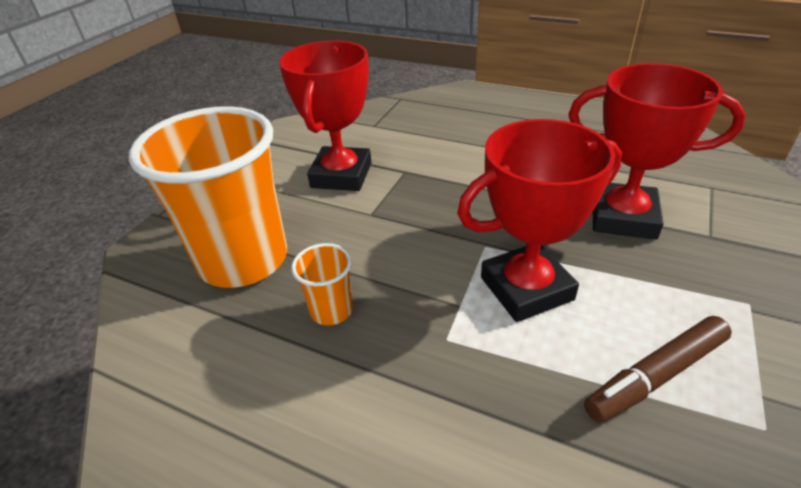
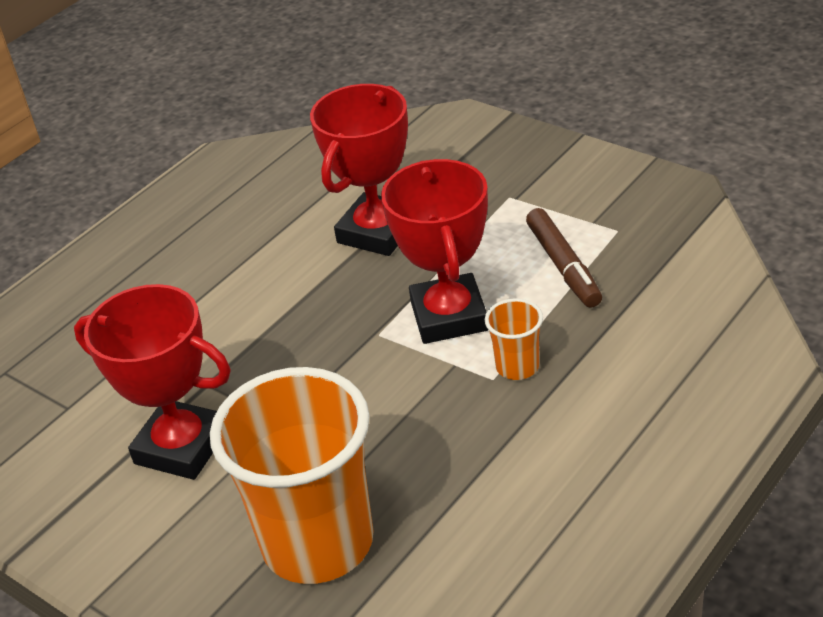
camera: 75 degrees left, 0 degrees up
orange cup [291,243,353,325] -> orange cup moved to [485,298,543,380]

